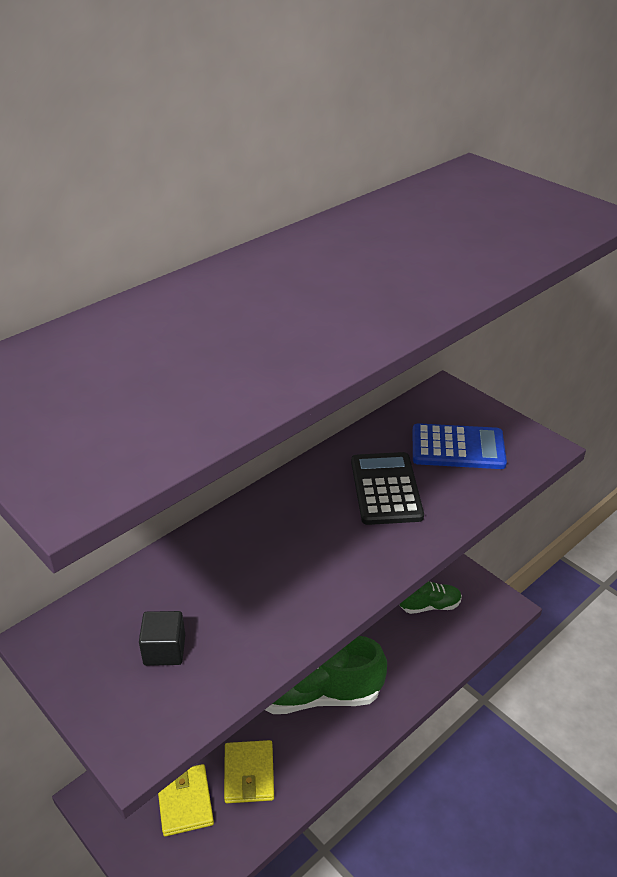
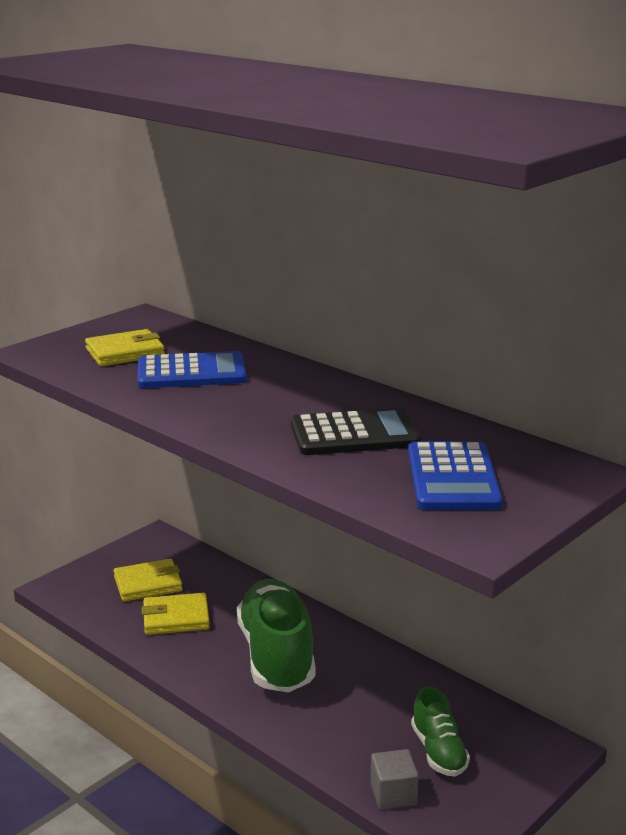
camera: 85 degrees right, 15 degrees down
black cube [139,611,185,666] -> yellow wallet [85,329,165,366]
none -> blue calculator [138,351,247,388]
none -> grey cube [370,749,419,810]

